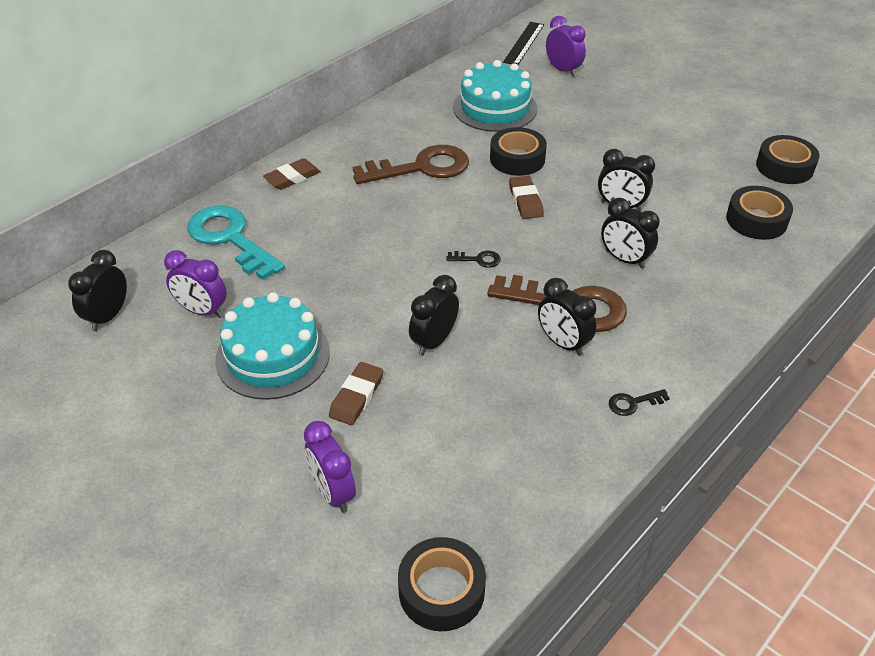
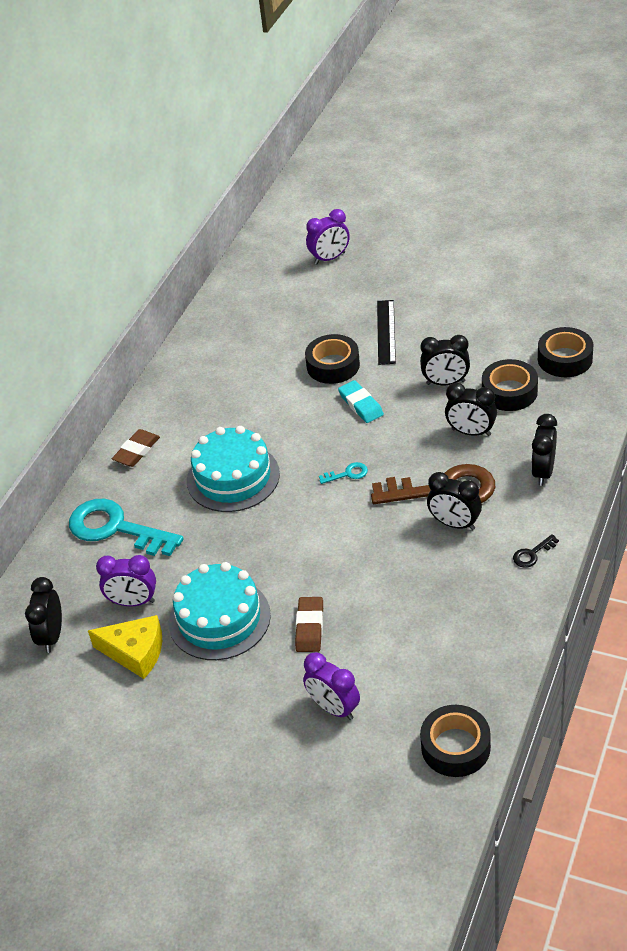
camera: 15 degrees left, 0 degrees up
brown key [353,145,469,184] -> none
black clock [409,275,459,356] -> black clock moved to [531,414,557,486]
black key [446,251,501,268] -> turquoise key [319,462,368,484]
turquoise cake [453,60,537,132] -> turquoise cake moved to [187,426,280,512]
black ruler [503,22,544,65] -> black ruler moved to [377,300,396,365]
brown eraser [509,176,544,219] -> turquoise eraser [338,380,384,423]
purple clock [546,16,586,77] -> purple clock turned 120 degrees clockwise [306,209,350,264]
black tape [756,135,819,184] -> black tape moved to [482,359,538,411]
none -> yellow cheese [88,615,162,679]

